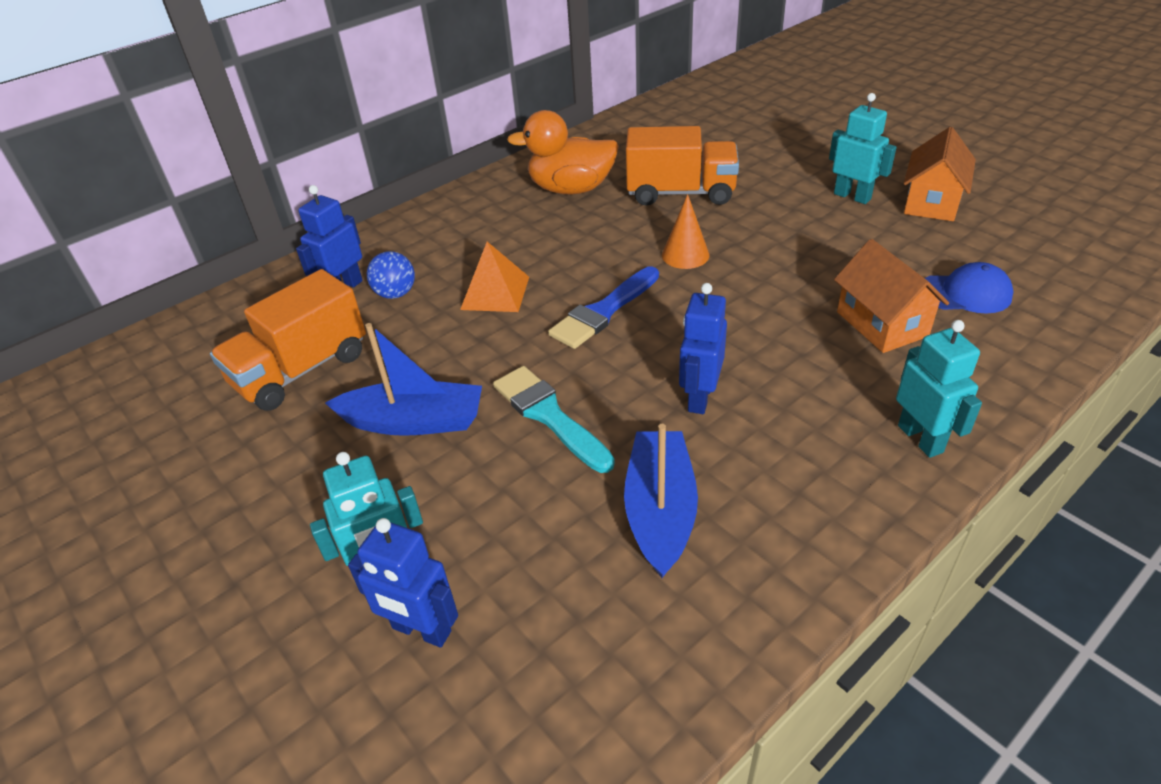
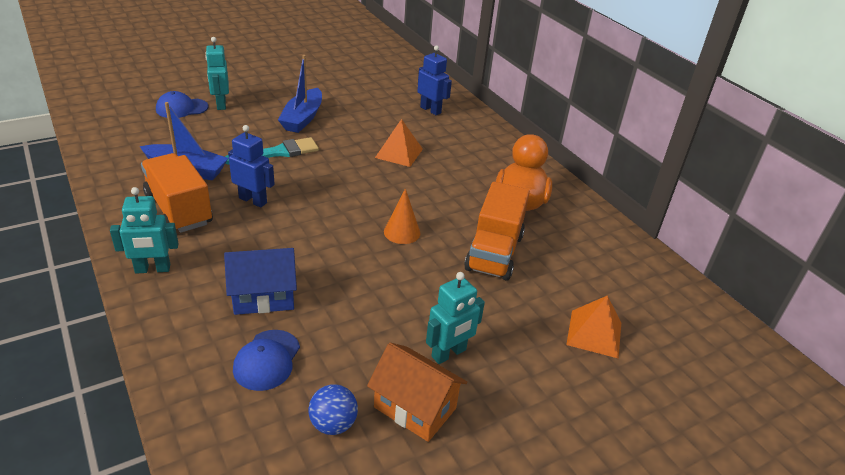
camera: 95 degrees right, 5 degrees down
orange truck [210,269,366,411] -> orange truck moved to [141,153,213,233]
blue robot [348,518,458,647] -> blue cap [156,91,208,118]
blue ball [367,251,415,299] -> blue ball moved to [309,384,358,435]
blue brush [548,266,659,349] -> none
orange house [834,239,949,353] -> blue house [224,248,297,315]
none -> orange pyramid [566,295,621,359]

